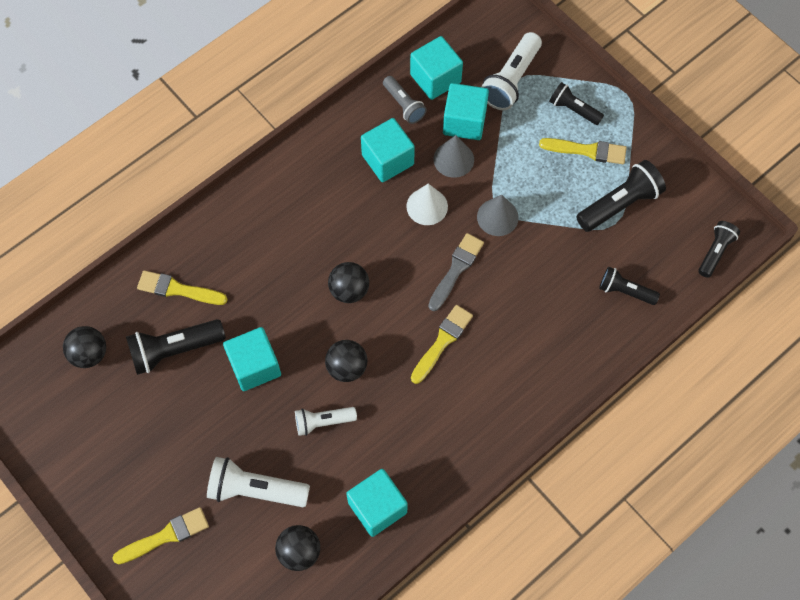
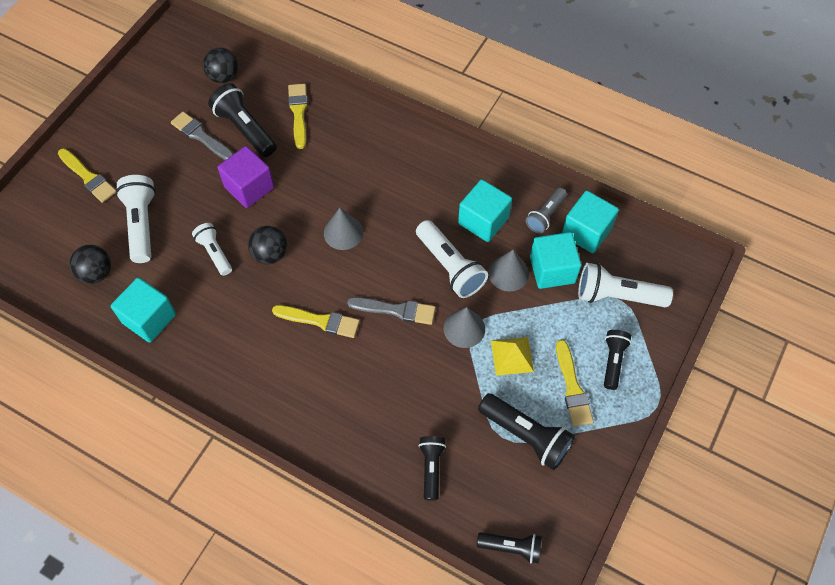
camera: 70 degrees right, 5 degrees down
turquoise cube [223,327,281,391] -> purple cube [218,146,274,208]
black ball [328,262,369,303] -> grey cone [324,208,363,250]
white cone [406,184,448,225] -> white flashlight [416,220,488,298]
none -> grey brush [171,112,233,160]
none -> yellow pyramid [491,337,534,376]

